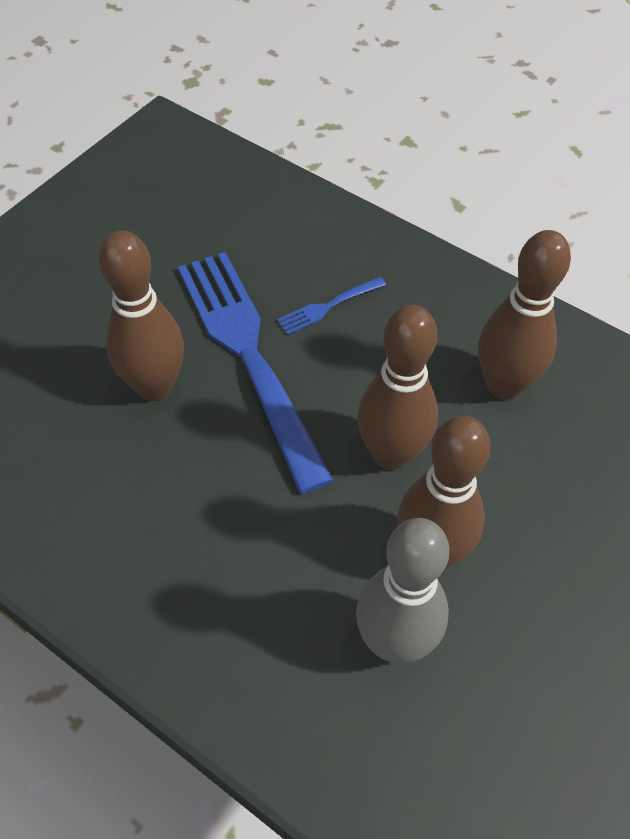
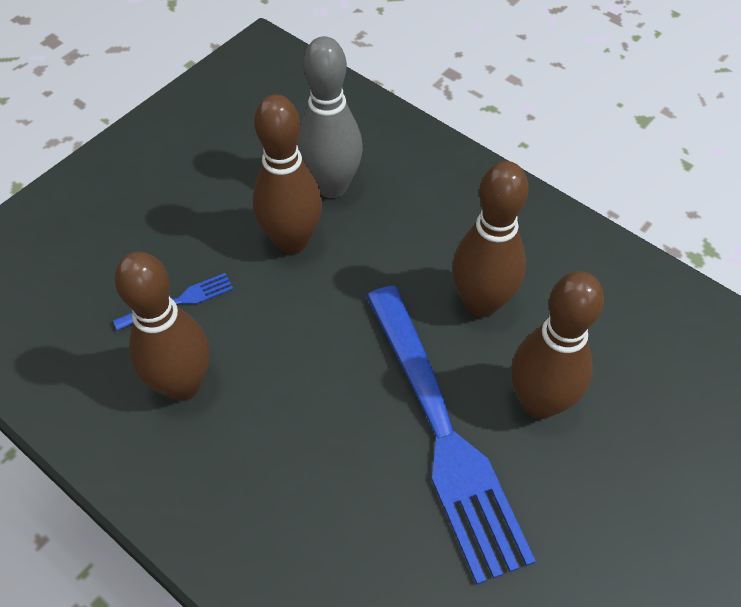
camera: 175 degrees left, 0 degrees up
blue fork [277,277,386,335] -> blue fork moved to [113,273,233,331]
brown bowling pin [357,305,438,470] -> brown bowling pin moved to [452,161,529,317]

